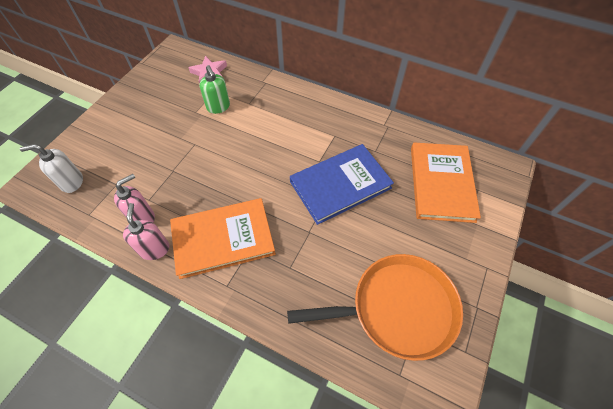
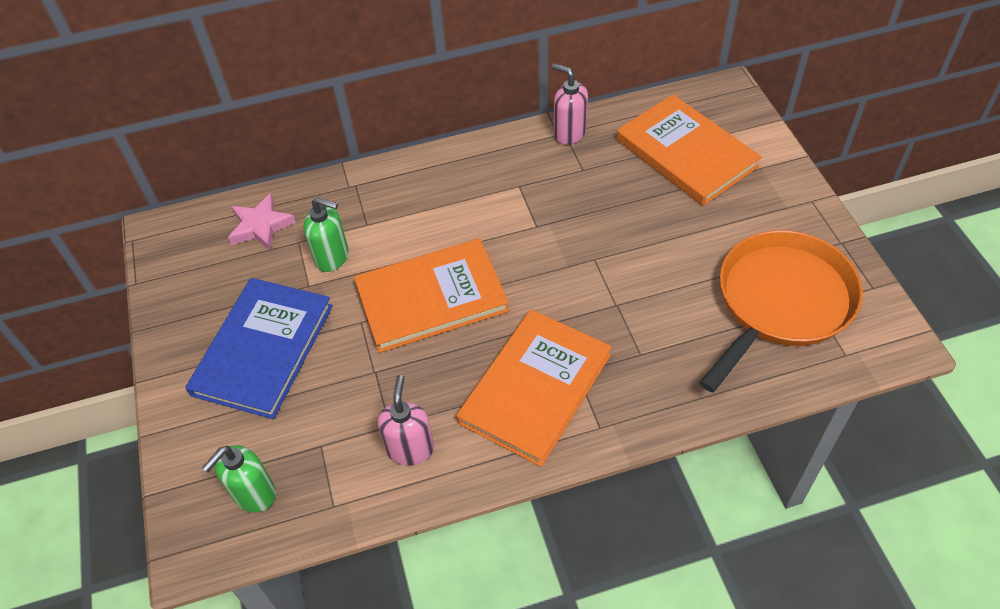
camera: 40 degrees left, 5 degrees down
white soap dispenser [20,144,83,193] -> green soap dispenser [202,445,276,512]
pink soap dispenser [123,203,169,260] -> pink soap dispenser moved to [552,63,588,145]
blue book [290,144,394,225] -> blue book moved to [185,278,333,419]
none -> orange book [354,238,509,353]

